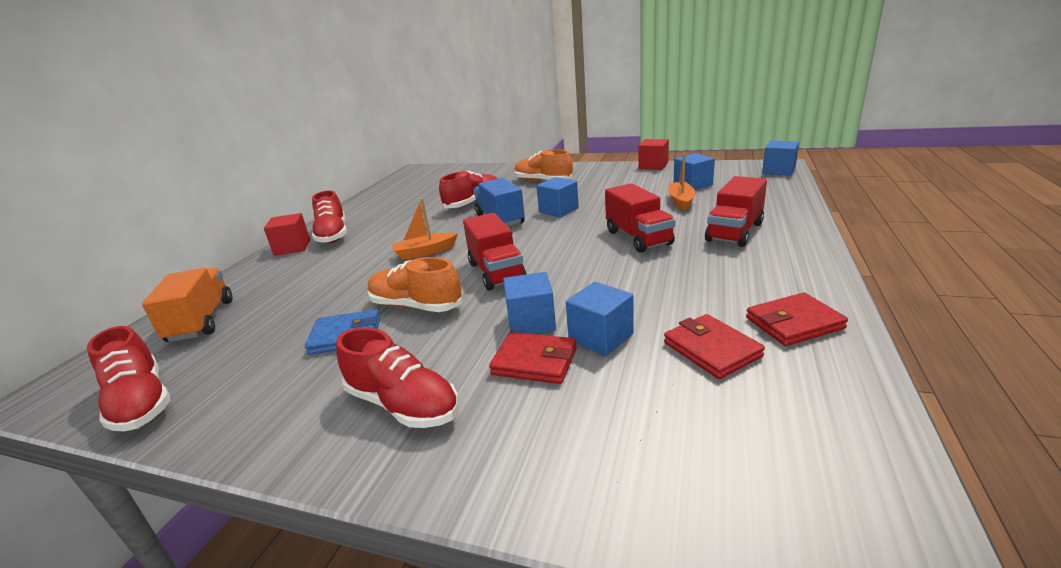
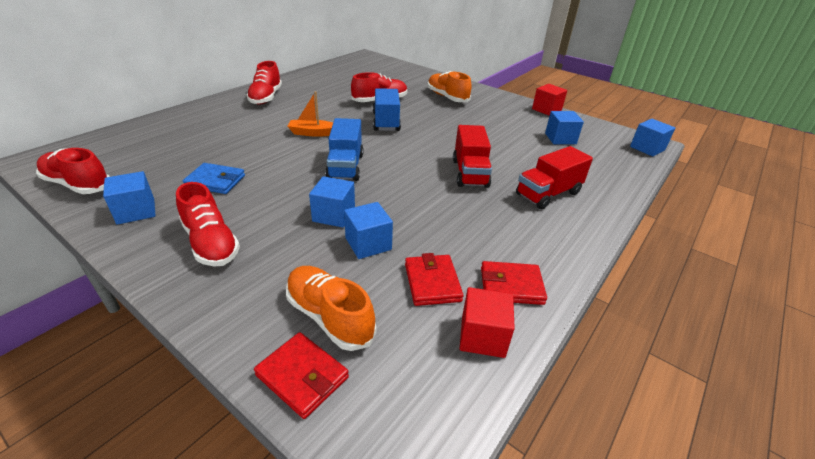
camera: 15 degrees right, 10 degrees up
red shoe [87,326,170,431] -> red shoe turned 135 degrees clockwise [36,148,110,194]
orange truck [142,268,233,342] -> none
red cube [264,213,310,256] -> red cube moved to [460,287,515,358]
orange shoe [368,257,463,312] -> orange shoe moved to [286,266,376,351]
red truck [463,213,527,291] -> blue truck [325,118,363,181]
red wallet [489,332,577,384] -> red wallet moved to [254,332,349,419]
blue cube [537,177,579,217] -> blue cube moved to [103,171,156,225]
orange boat [668,154,696,211] -> none

